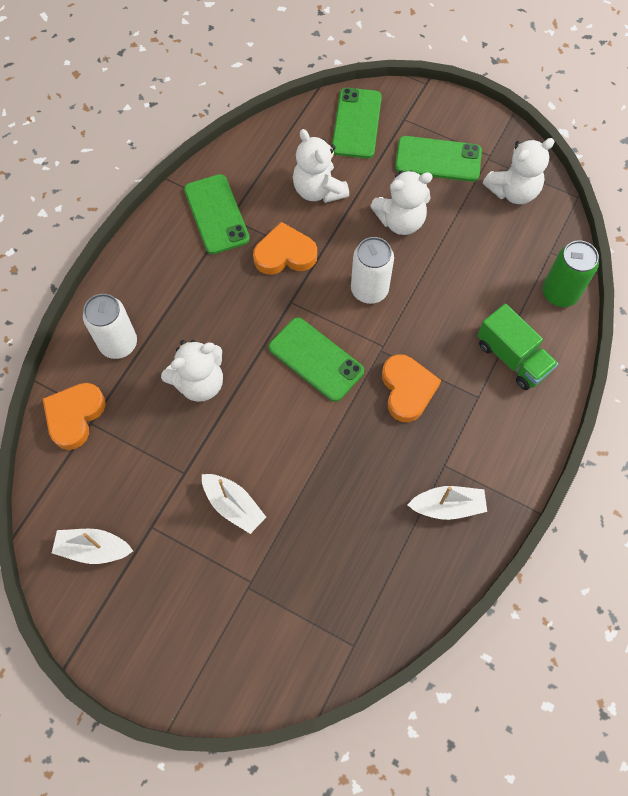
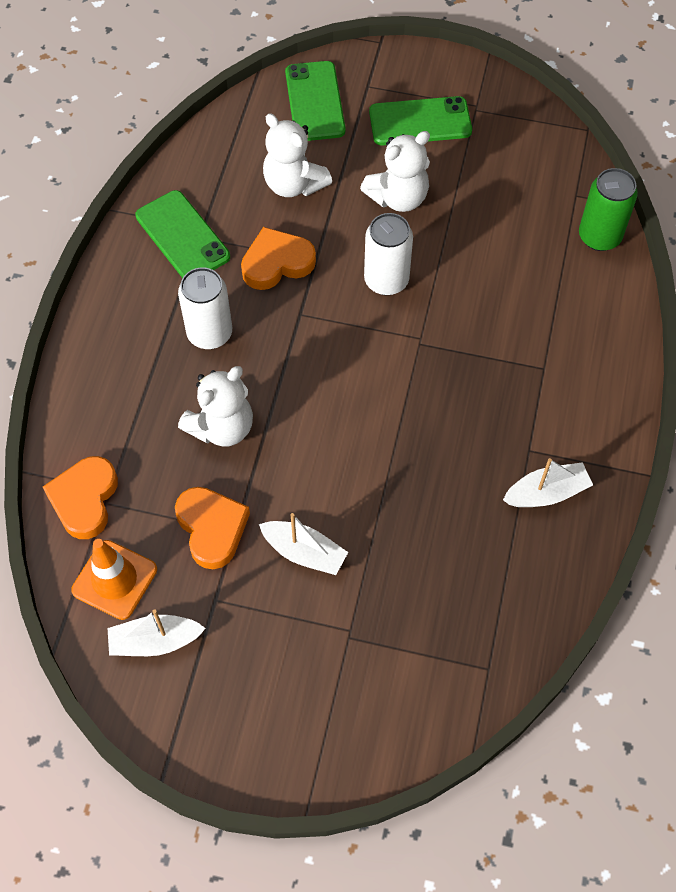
camera: 15 degrees left, 5 degrees down
white can [83,294,137,359] -> white can moved to [178,267,232,349]
green phone [269,317,364,402] -> none
orange heart [382,354,441,422] -> orange heart moved to [175,487,250,569]
green truck [477,304,558,390] -> none
white teddy bear [483,138,555,204] -> none
none -> orange traffic cone [71,539,157,620]

